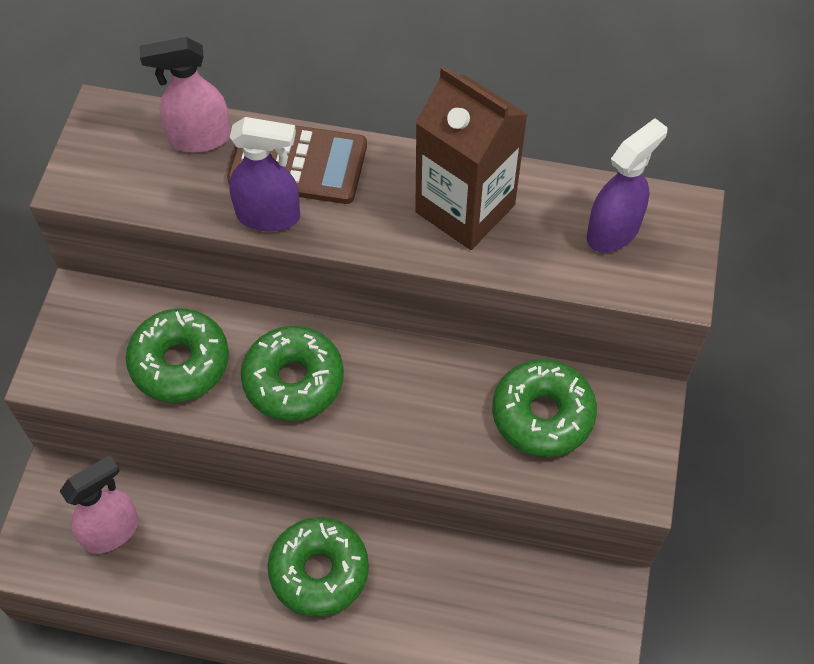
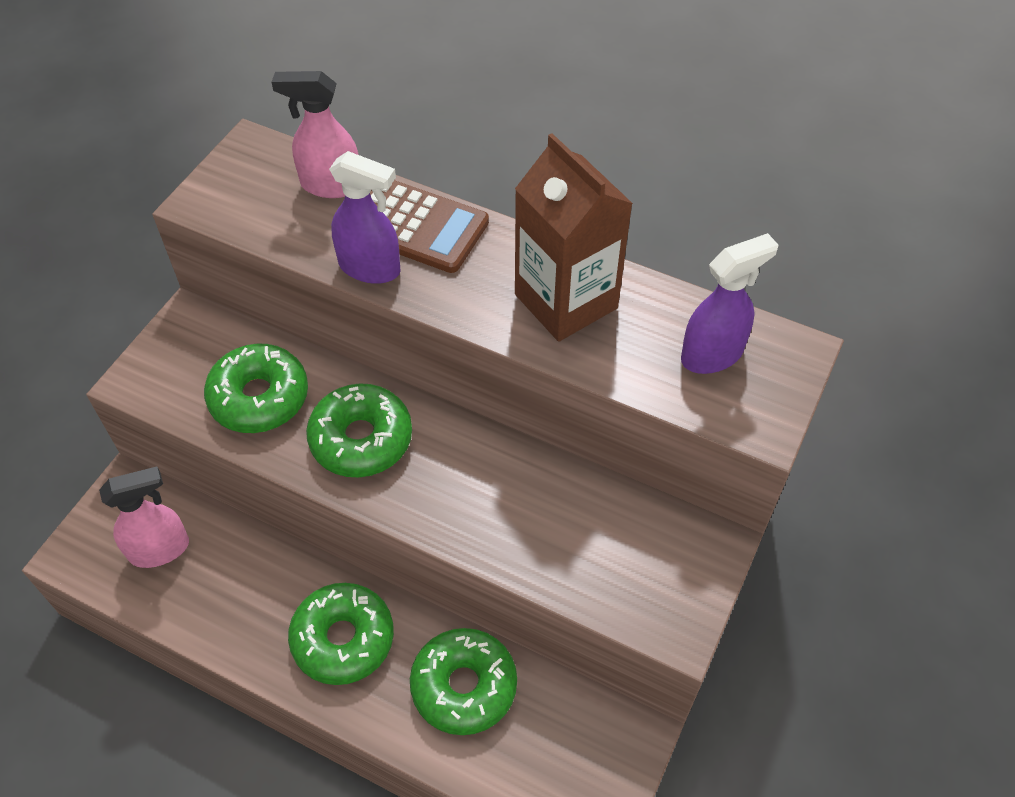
camera: 15 degrees right, 5 degrees down
green donut [492,359,597,457] -> green donut moved to [410,628,517,735]

